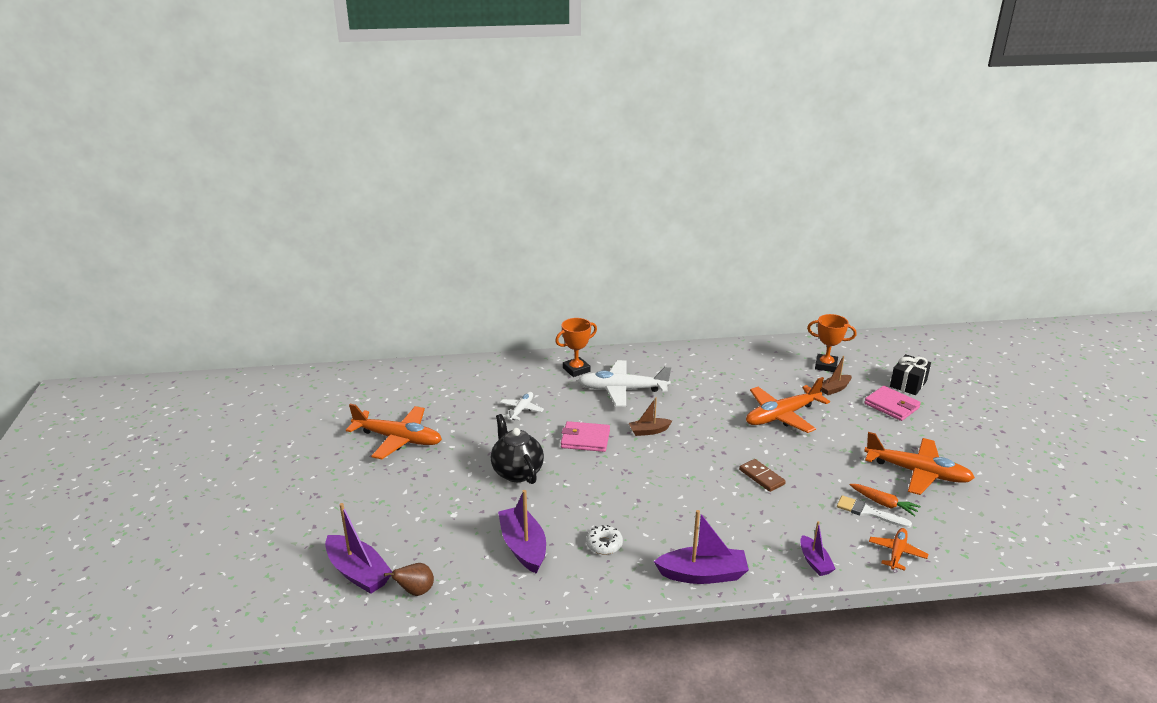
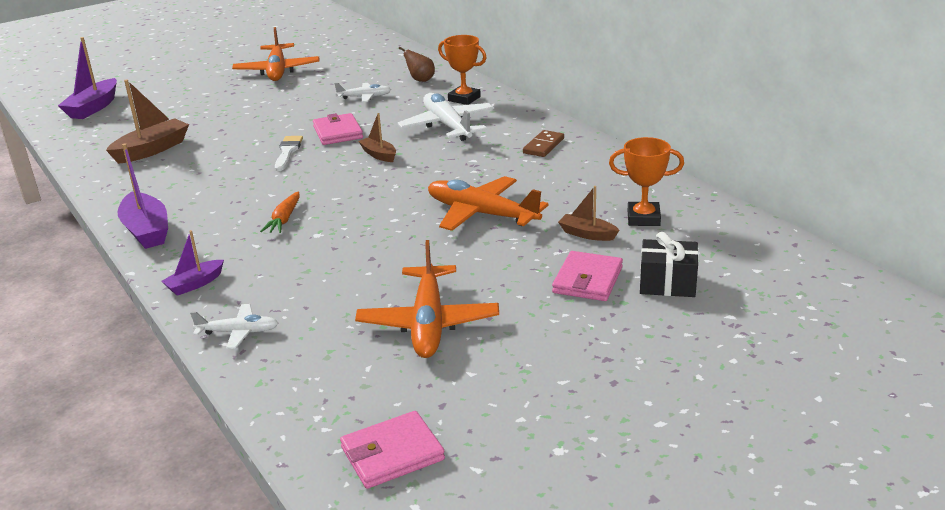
camera: 65 degrees right, 0 degrees up
brown pear [384,563,434,596] -> brown pear moved to [399,47,435,82]
black teapot [491,414,544,484] -> none
purple boat [498,490,546,574] -> brown boat [106,79,189,164]
white donut [586,525,623,555] -> none
brown domino [739,459,786,492] -> brown domino moved to [523,130,564,157]
orange trophy [807,314,856,372] -> orange trophy turned 75 degrees counterclockwise [609,137,684,226]
white brush [837,495,912,528] -> white brush moved to [275,136,303,171]
orange carrot [849,484,921,516] -> orange carrot moved to [260,192,300,233]
orange plane [869,528,928,571] -> white plane [190,304,278,349]
none -> pink wallet [340,411,445,489]

